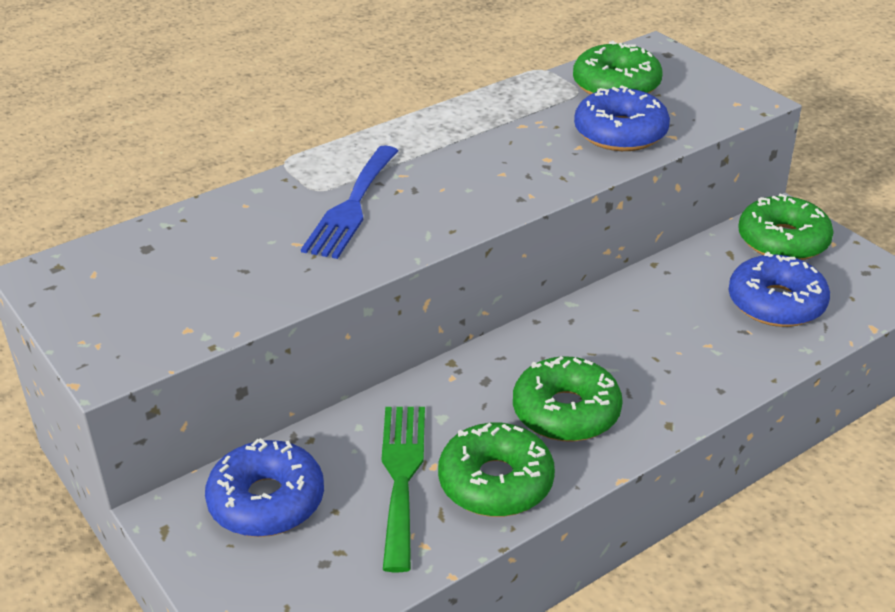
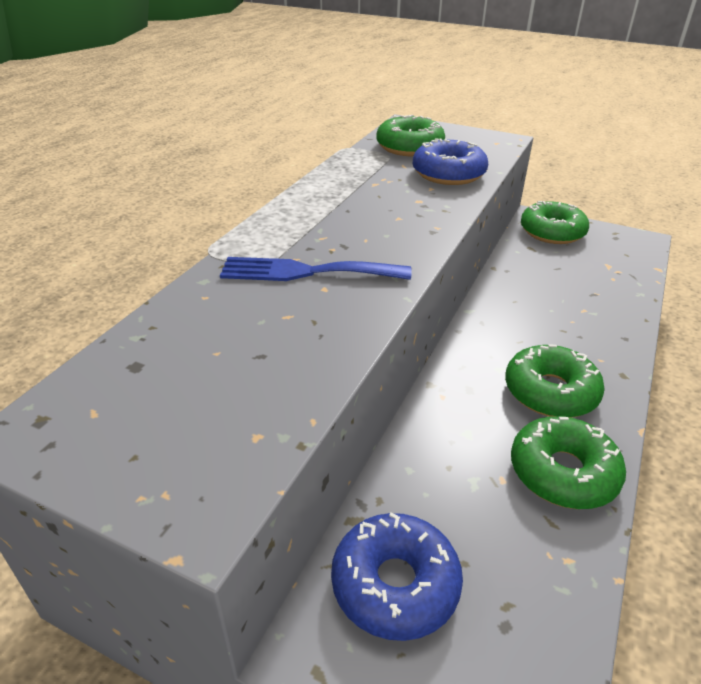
camera: 30 degrees left, 0 degrees up
blue fork [301,146,398,259] -> blue fork turned 105 degrees clockwise [220,257,412,281]
green fork [382,407,425,572] -> none
blue donut [728,252,830,327] -> none

